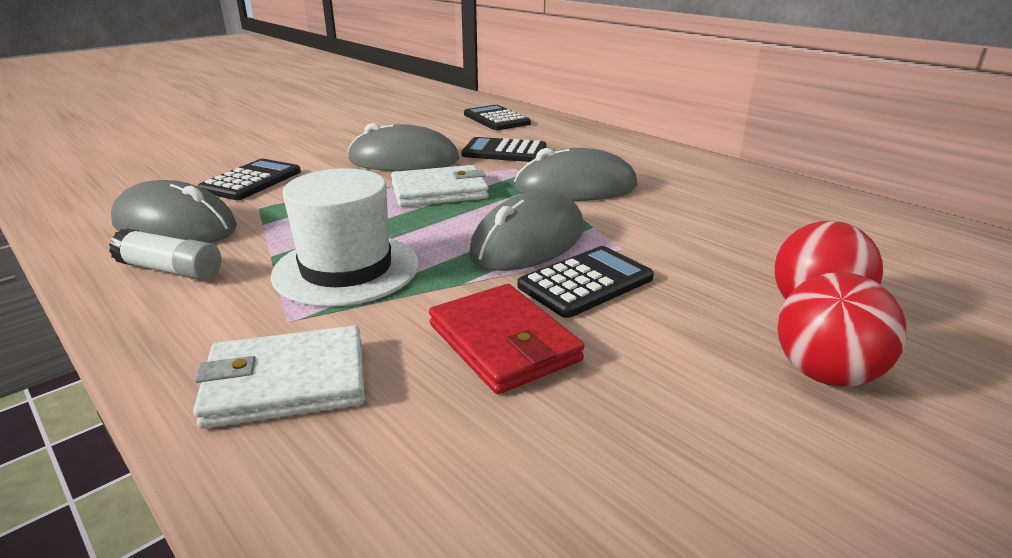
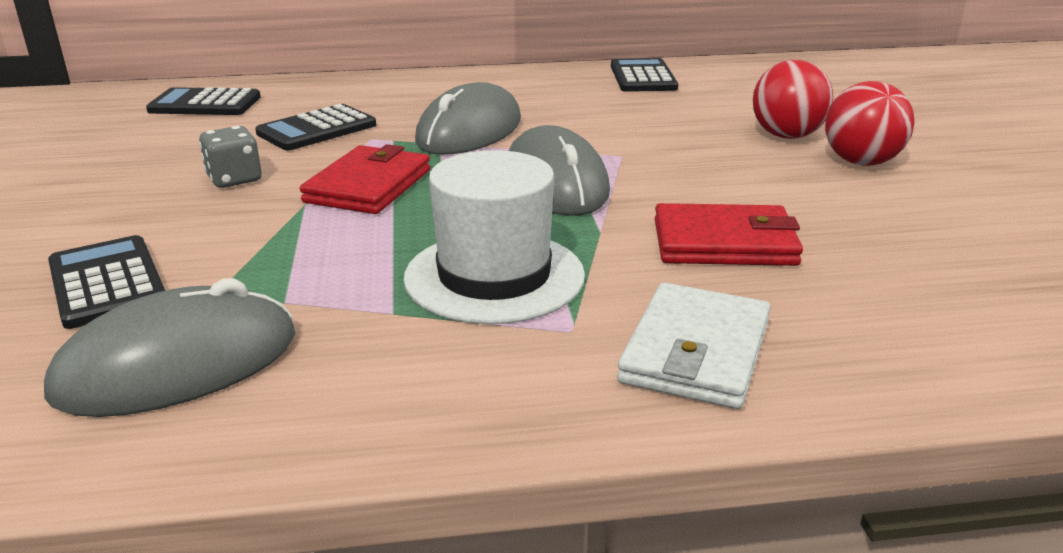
camera: 55 degrees left, 0 degrees up
white glue stick [109,228,222,281] -> none
grey mouse [348,123,459,171] -> grey dice [199,126,262,188]
white wallet [391,165,489,207] -> red wallet [300,144,430,214]
black calculator [517,246,654,318] -> black calculator moved to [611,58,678,92]

